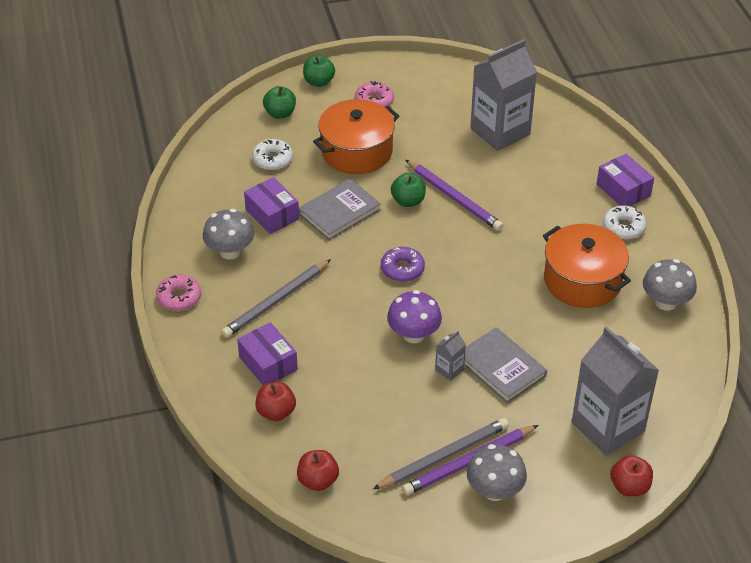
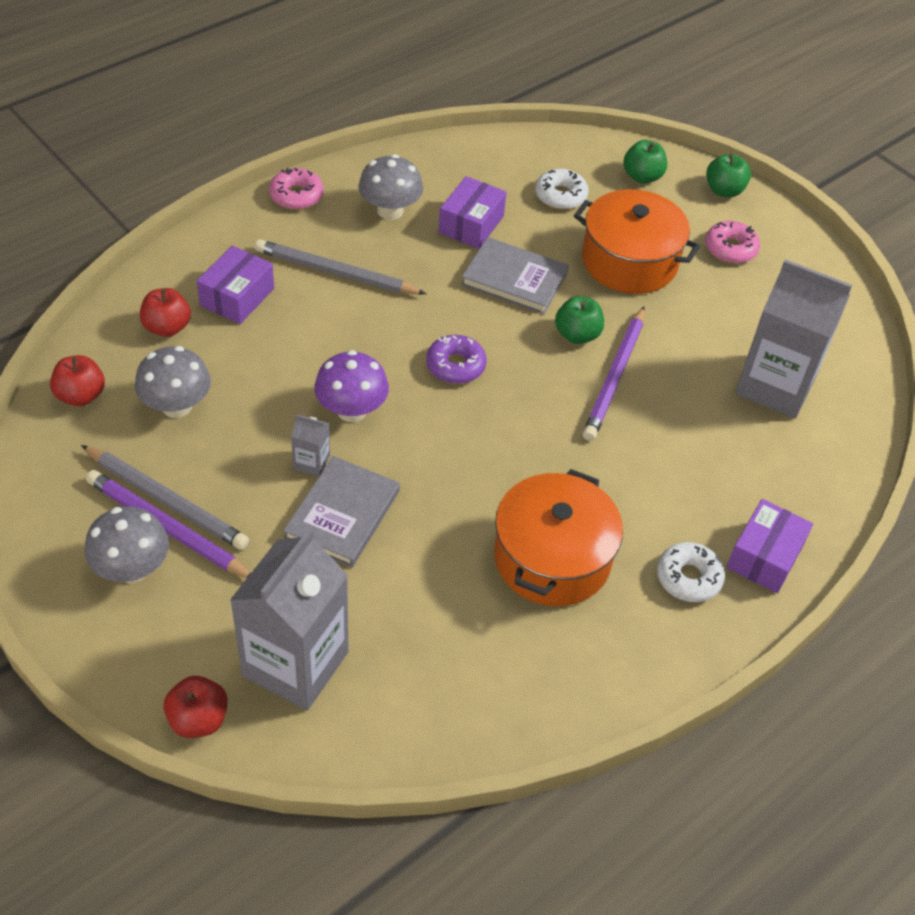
camera: 60 degrees right, 5 degrees up
grey mushroom [643,259,697,311] -> grey mushroom moved to [135,346,211,418]

